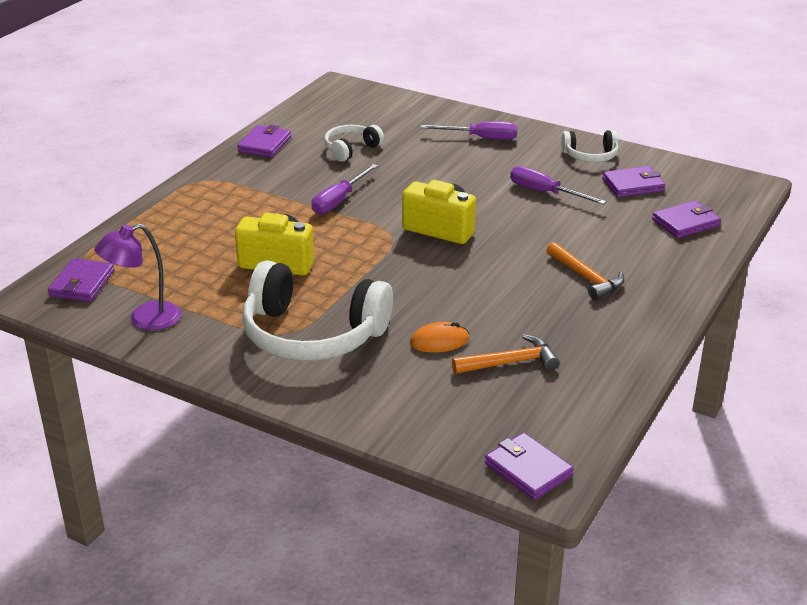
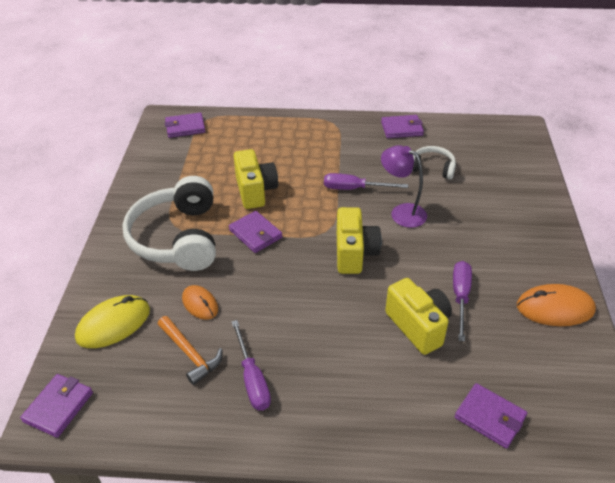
camera: 65 degrees right, 10 degrees up
purple lamp [95,223,181,331] -> purple lamp moved to [381,145,427,228]
purple screwdriver [421,121,517,140] -> purple screwdriver moved to [231,320,271,410]
orange hammer [546,242,624,300] -> none
white headphones [561,130,619,162] -> orange mouse [517,284,596,326]
purple wallet [602,166,665,197] -> purple wallet moved to [229,211,282,253]
none -> yellow mouse [75,295,150,348]
none -> yellow camera [385,278,452,355]

